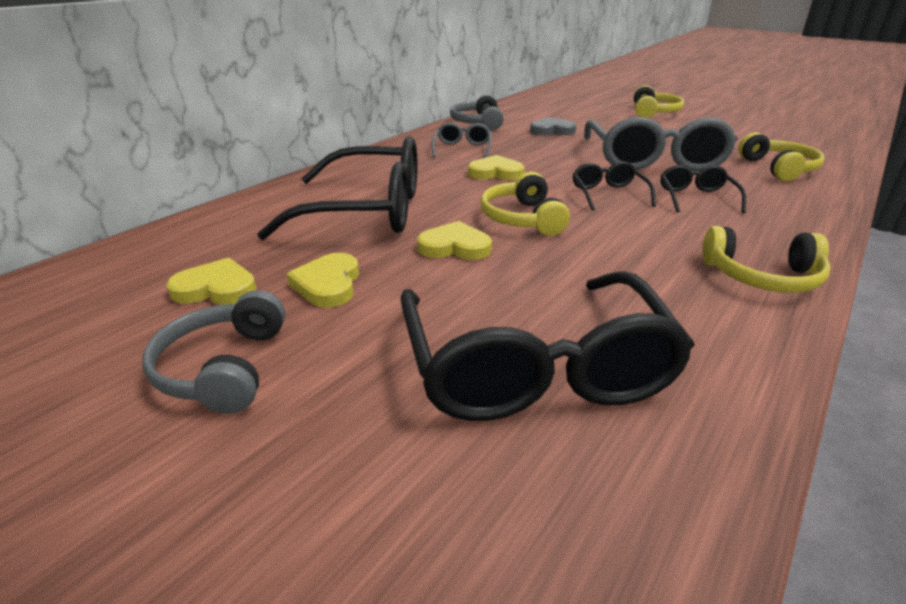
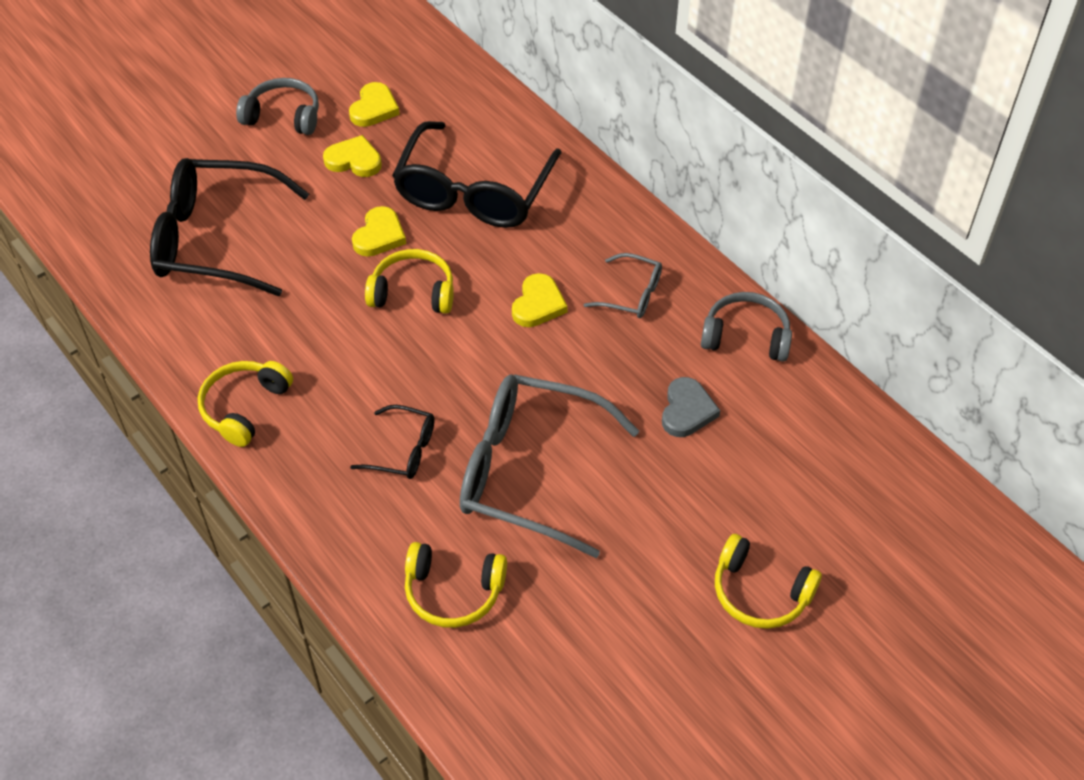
camera: 105 degrees right, 20 degrees up
black glasses [572,161,656,211] -> none

